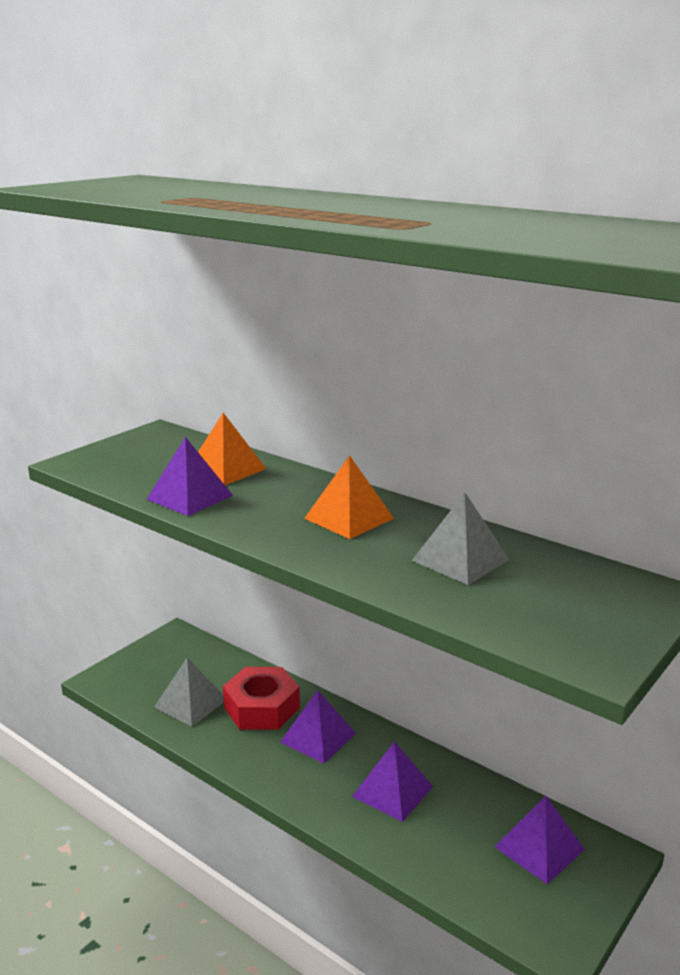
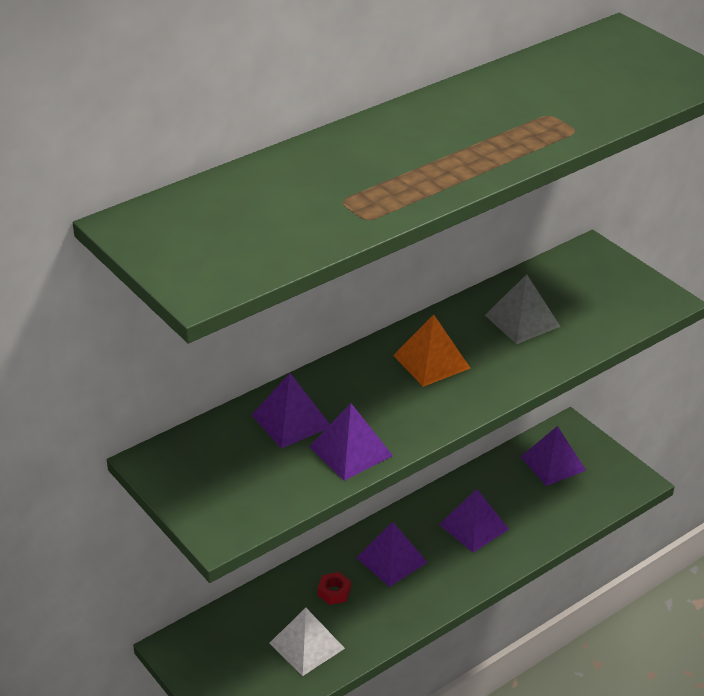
camera: 75 degrees left, 15 degrees up
grey pyramid [154,658,224,727] -> white pyramid [270,608,345,676]
orange pyramid [198,413,266,485] -> purple pyramid [252,373,330,449]
red nut [223,667,300,730] -> red nut [318,572,351,605], size x0.45

